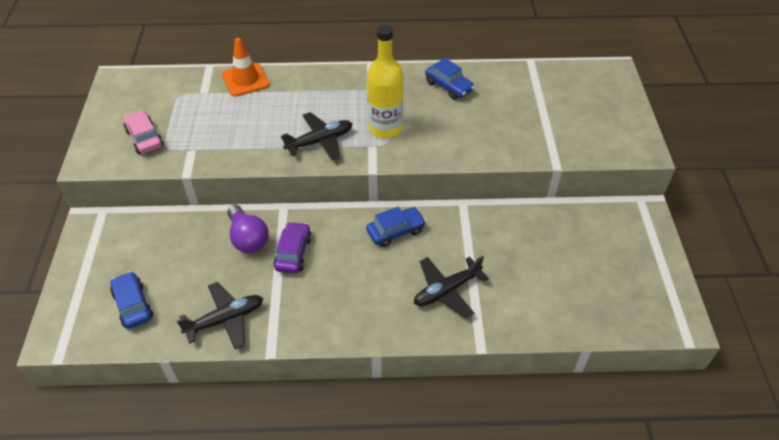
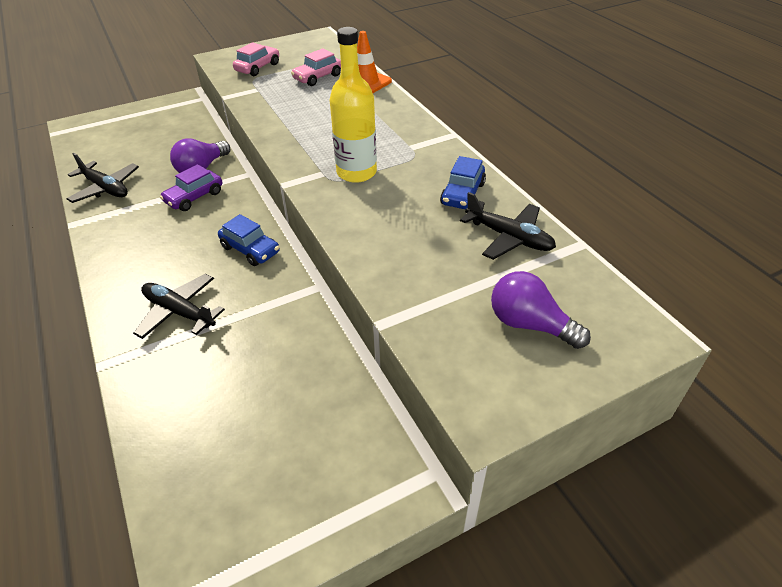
camera: 65 degrees right, 5 degrees down
blue car [110,271,153,329] -> none
purple car [273,221,312,274] -> purple car turned 150 degrees clockwise [160,164,222,211]
black plane [281,112,352,160] -> black plane moved to [460,192,556,260]
none -> pink car [291,48,341,86]
none -> purple light bulb [491,271,591,349]

